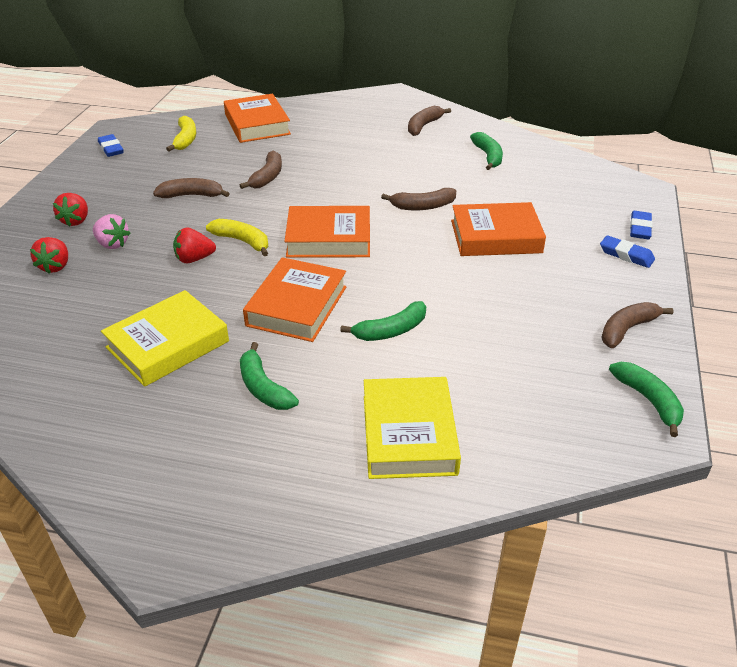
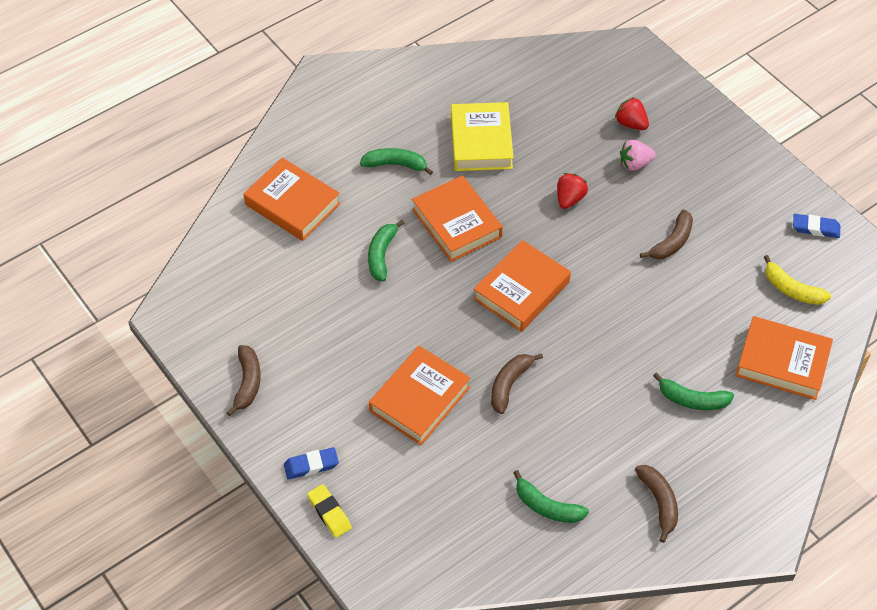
camera: 130 degrees right, 15 degrees up
red strawberry [53,193,88,227] -> none
yellow banana [206,219,268,256] -> none
brown banana [240,151,282,189] -> none
yellow book [364,377,461,479] -> orange book [244,158,341,241]
green banana [609,362,684,437] -> green banana moved to [653,372,734,410]
blue eraser [630,211,653,239] -> yellow eraser [307,484,352,538]

